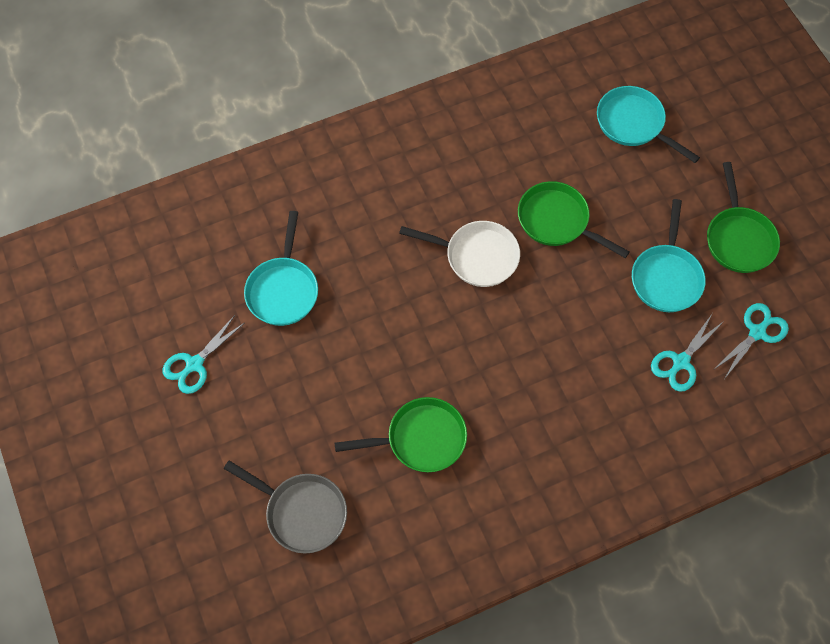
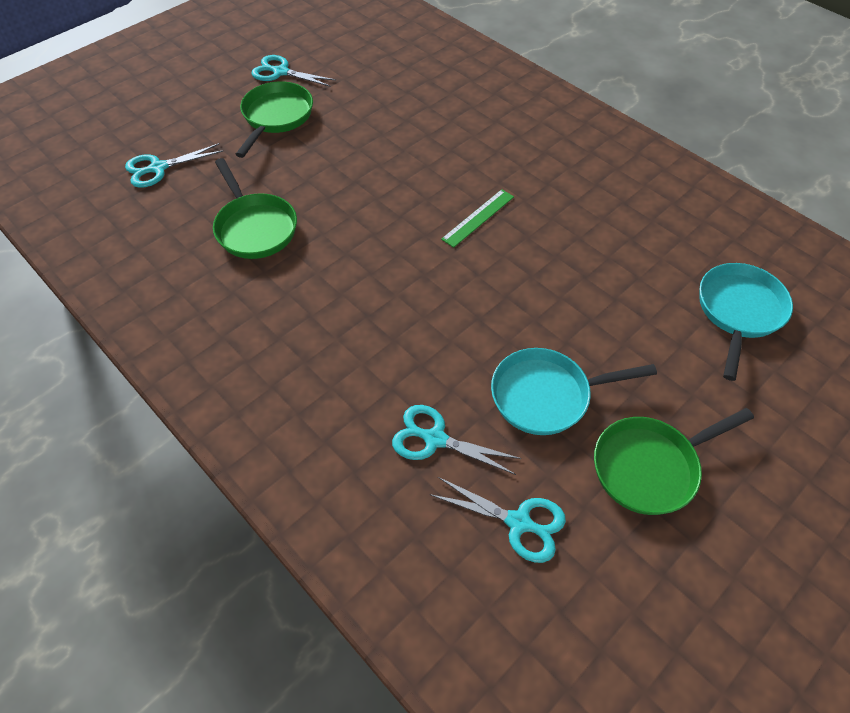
camera: 70 degrees right, 10 degrees down
grey pan [224,461,347,553] -> turquoise scissors [125,143,223,188]
turquoise pan [244,211,318,326] -> none
white pan [399,221,520,287] -> green ruler [441,189,514,248]
green pan [518,181,630,258] -> green pan moved to [235,81,313,158]

